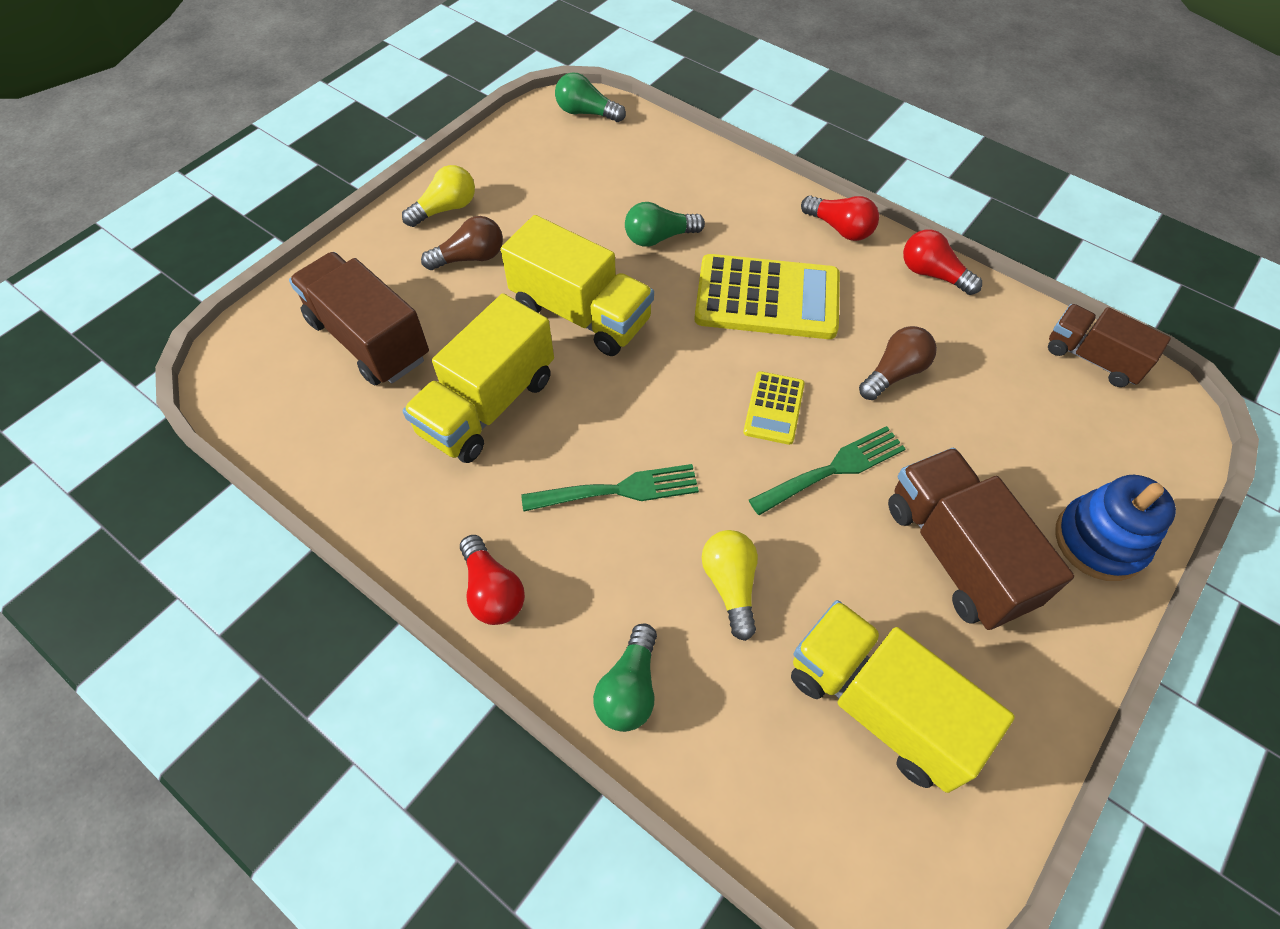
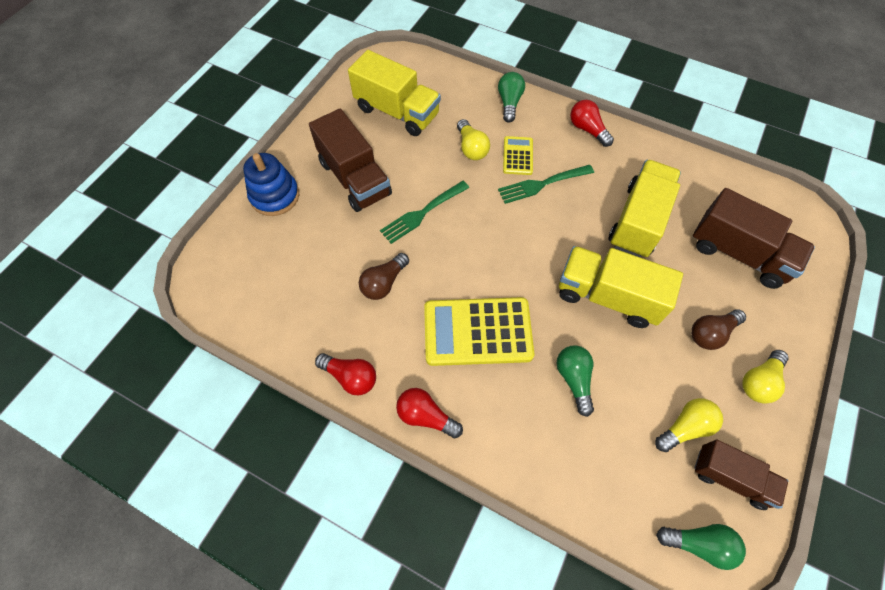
camera: 170 degrees right, 5 degrees up
green light bulb [625,202,705,247] -> green light bulb turned 75 degrees counterclockwise [557,345,594,417]
yellow calculator [743,371,805,445] -> yellow calculator moved to [503,136,533,175]
brown truck [1048,304,1171,387] -> brown truck moved to [694,439,788,510]
none -> yellow light bulb [655,398,723,452]

